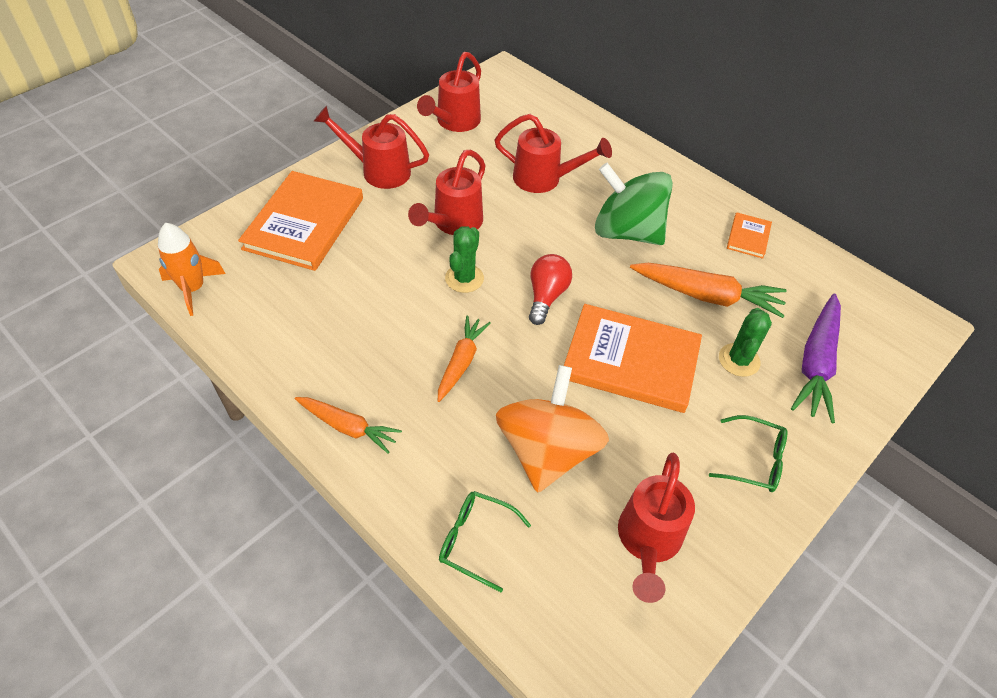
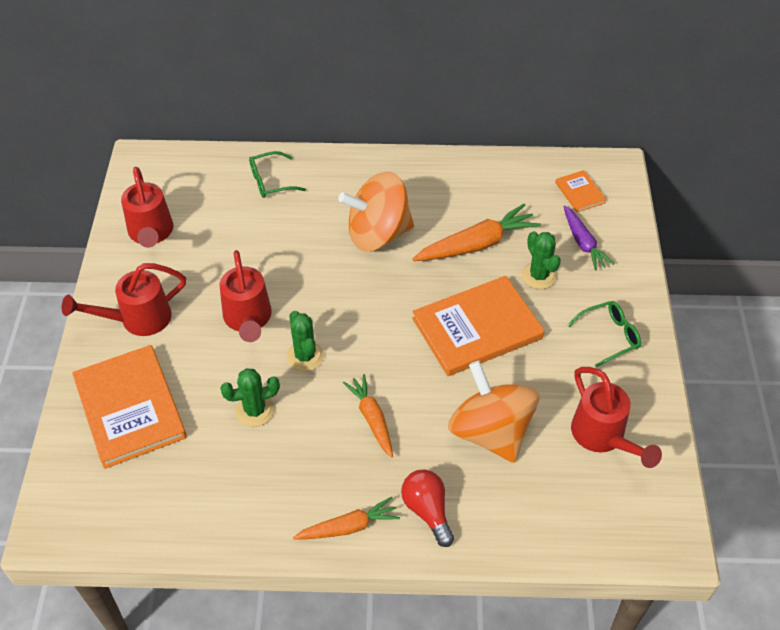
camera: 40 degrees left, 0 degrees up
orange rocket [158,223,226,316] -> none
green glasses [439,491,531,592] -> green glasses moved to [249,151,306,198]
red watering can [495,114,612,193] -> none
red light bulb [529,254,572,325] -> red light bulb moved to [401,470,454,547]
green spinning top [595,163,673,245] -> orange spinning top [338,172,414,252]
orange book [727,213,772,259] -> orange book moved to [555,170,606,212]
purple carrot [791,293,841,423] -> purple carrot [563,205,614,271], size x0.65
none -> green cactus [220,368,280,427]

